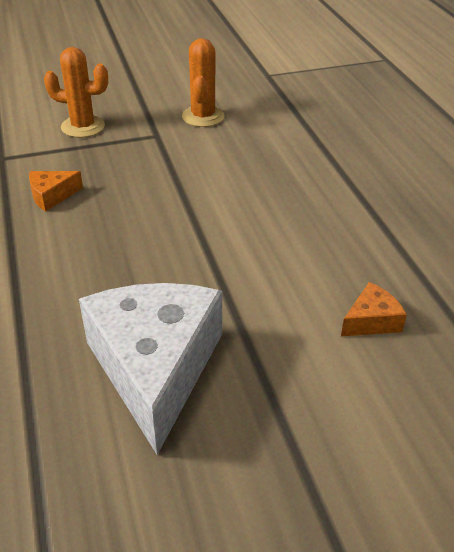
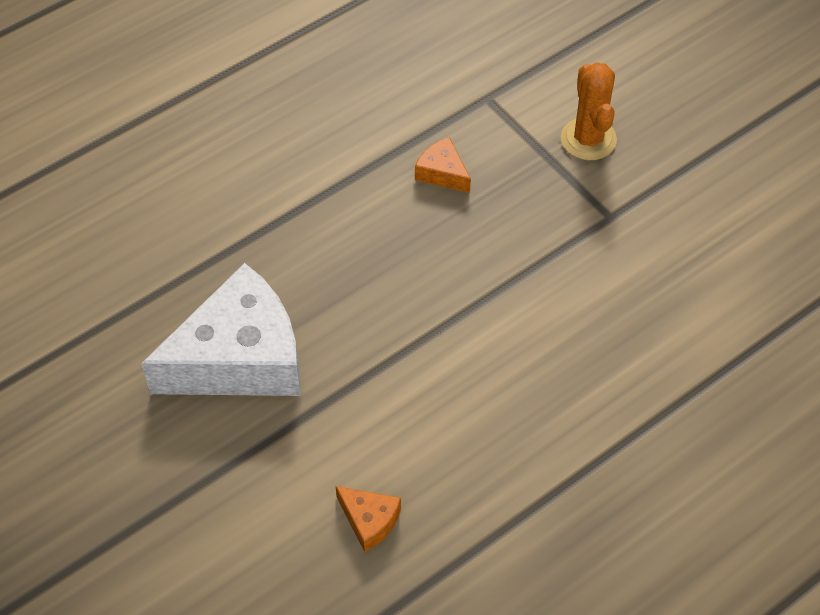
camera: 70 degrees right, 15 degrees up
orange cactus [182,38,224,127] -> none

